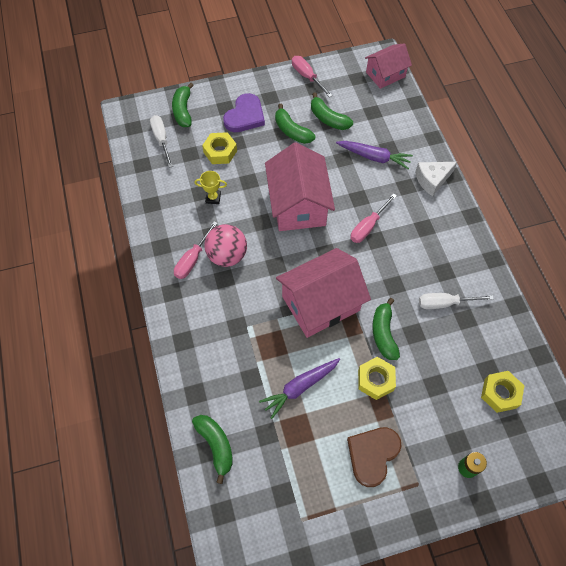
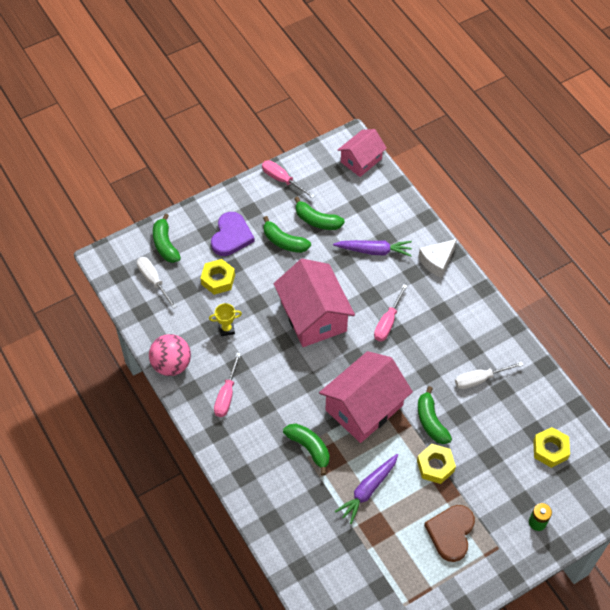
camera: 15 degrees left, 5 degrees down
green banana [192,415,233,484] -> green banana moved to [283,423,330,475]
pink ball [204,224,247,267] -> pink ball moved to [149,334,191,376]

